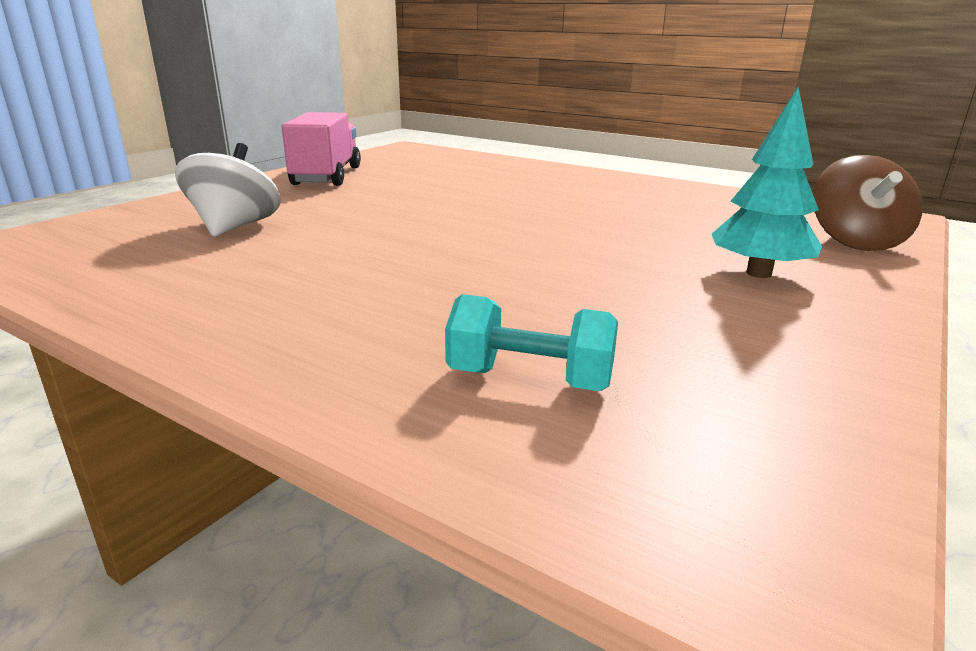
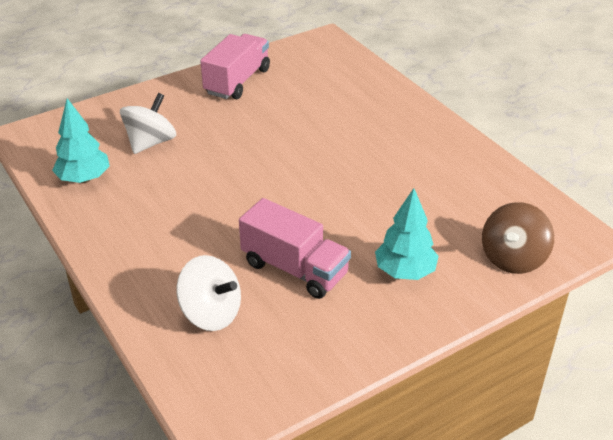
camera: 25 degrees right, 15 degrees up
turquoise dumbbell [445,294,618,391] -> white spinning top [177,255,241,331]
none -> turquoise tree [52,98,110,183]
none -> pink truck [239,198,351,299]

